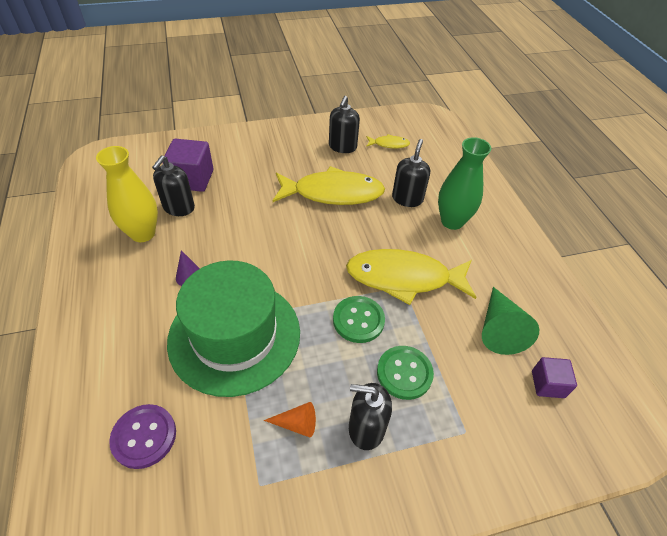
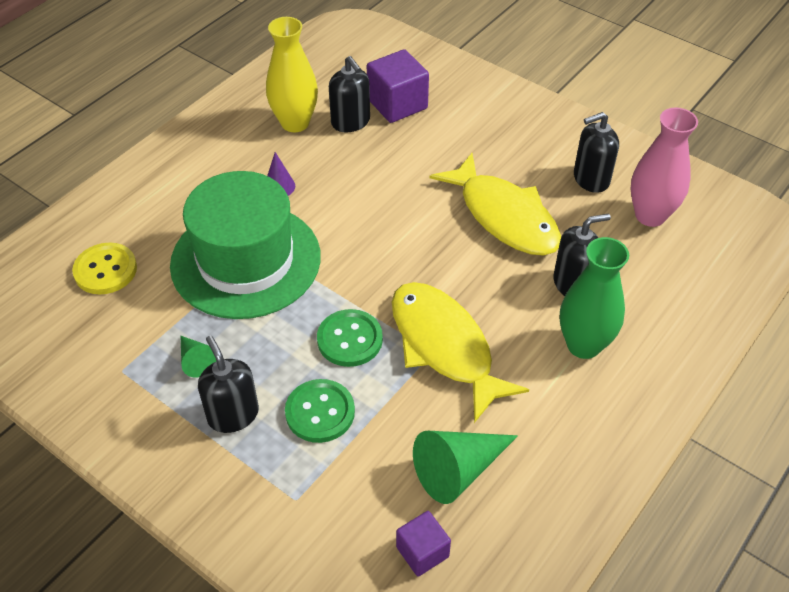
camera: 55 degrees right, 0 degrees up
purple button [109,404,176,469] -> yellow button [72,243,137,295]
black soap dispenser [152,155,195,216] -> black soap dispenser turned 105 degrees counterclockwise [329,56,370,132]
orange cone [264,402,316,437] -> green cone [180,336,216,378]
yellow fish [366,134,410,148] -> pink vase [631,108,698,227]

